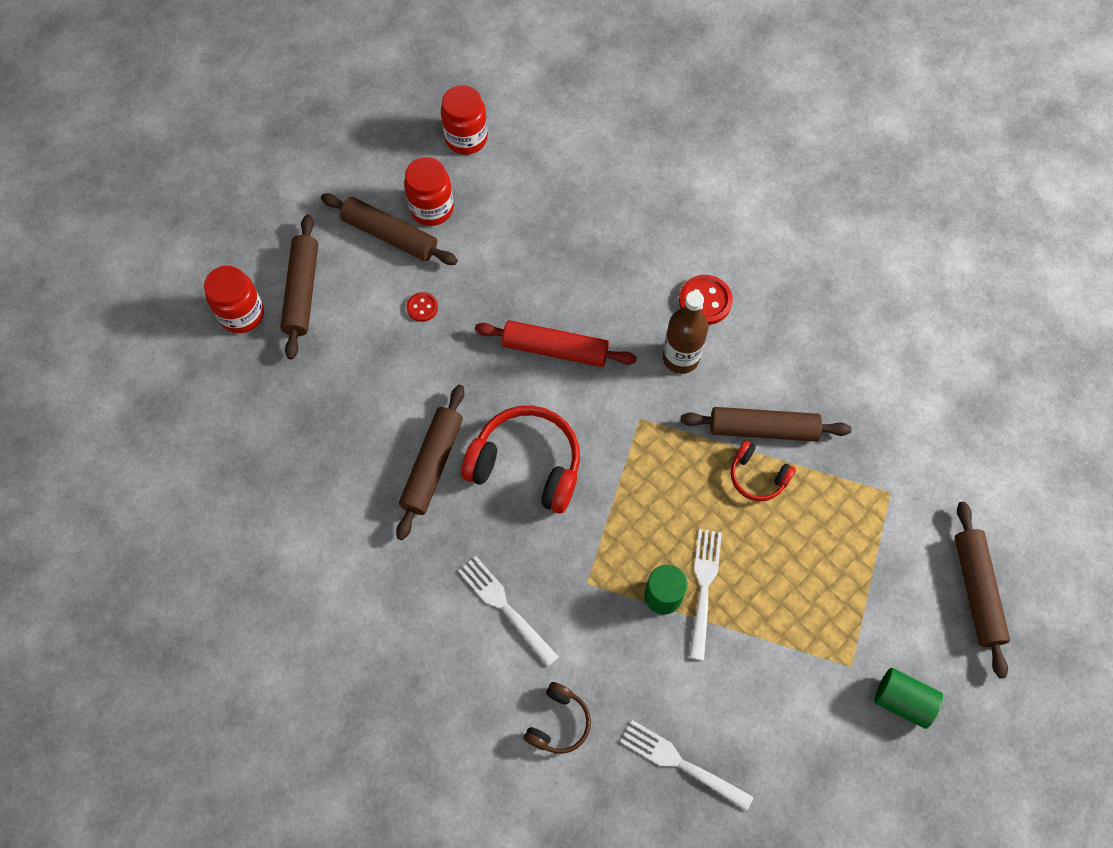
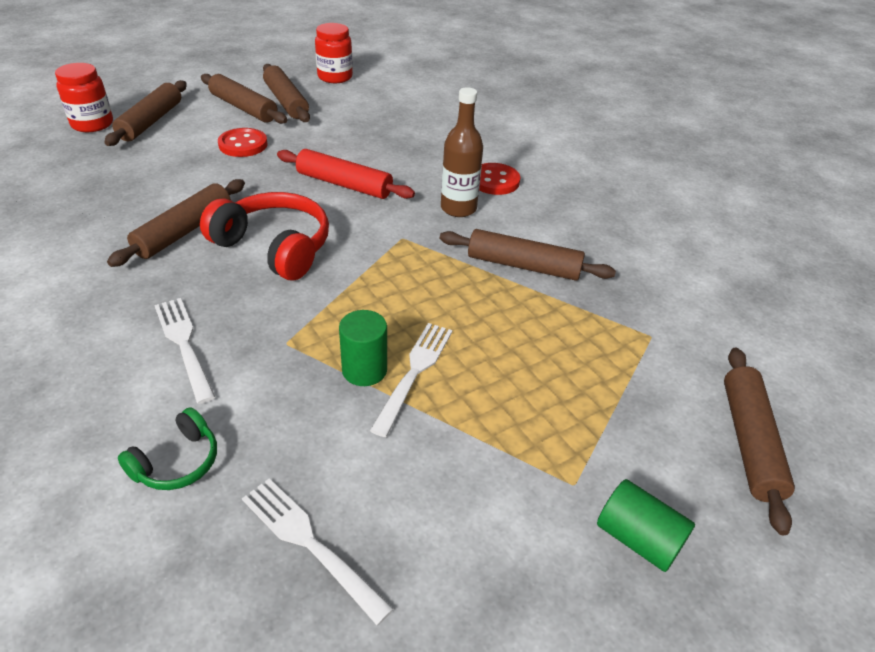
camera: 10 degrees right, 25 degrees down
red jar [404,157,454,226] -> brown rolling pin [263,64,310,122]
red button [406,292,438,322] -> red button [218,128,268,157], size x1.70
brown headphones [523,682,591,754] -> green headphones [118,407,217,490]
red headphones [731,440,796,501] -> none

